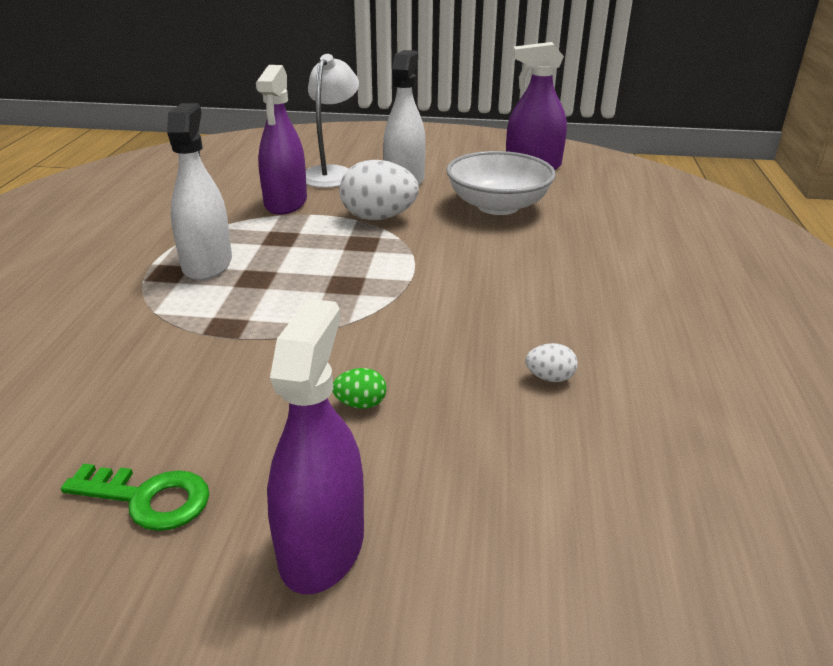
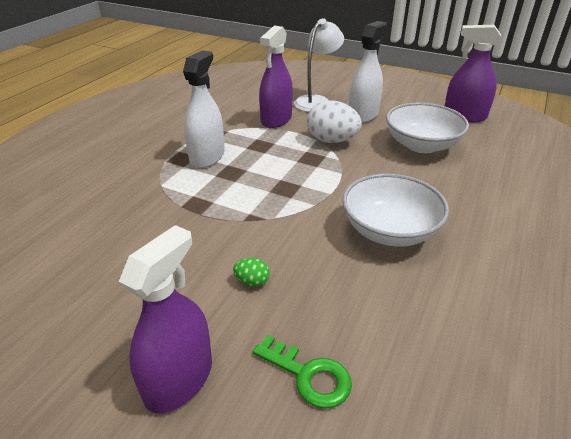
camera: 20 degrees right, 5 degrees up
green key [61,464,210,531] -> green key moved to [253,335,352,409]
white egg [526,343,578,382] -> none
none -> white bowl [342,174,449,247]

